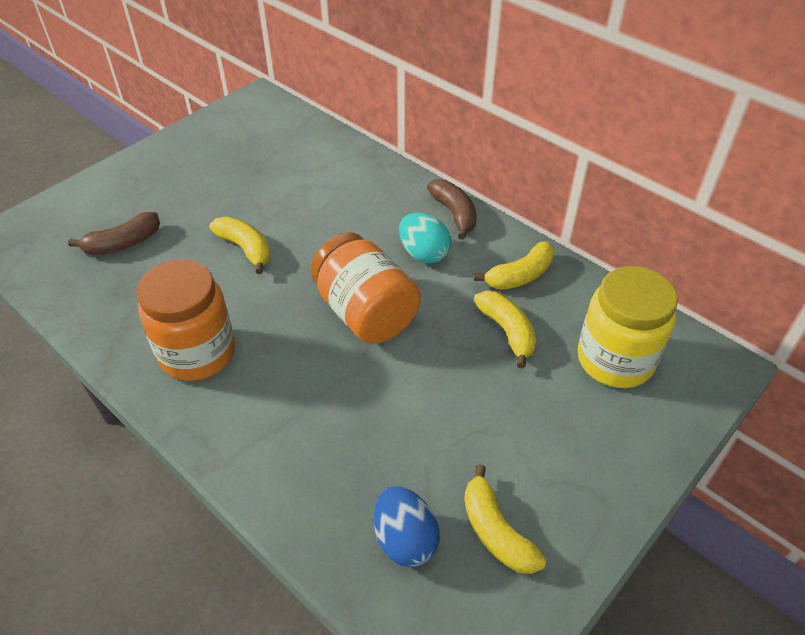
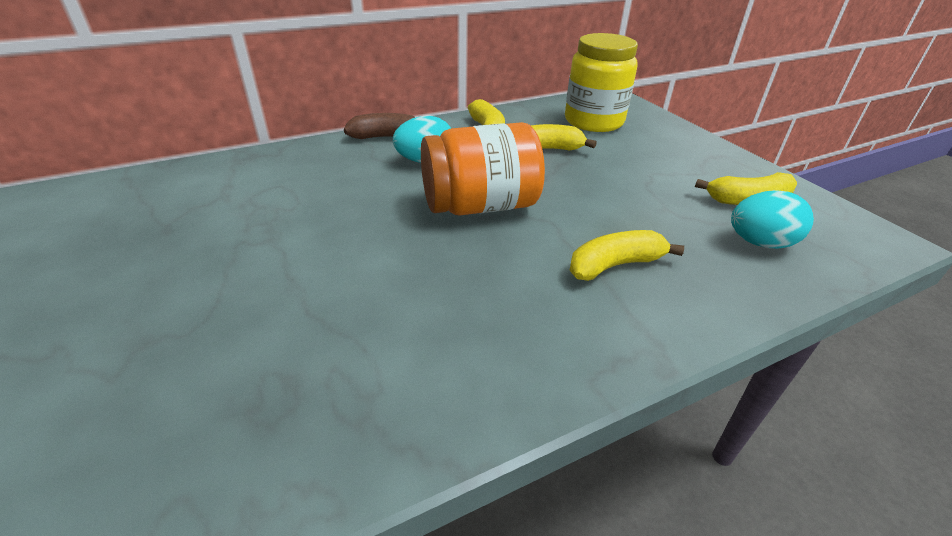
camera: 70 degrees left, 10 degrees down
brown banana [68,212,160,256] -> none
orange jar [137,259,235,381] -> none
yellow banana [209,217,271,274] -> yellow banana moved to [569,230,684,281]
blue egg [374,486,440,567] -> turquoise egg [731,190,814,249]

